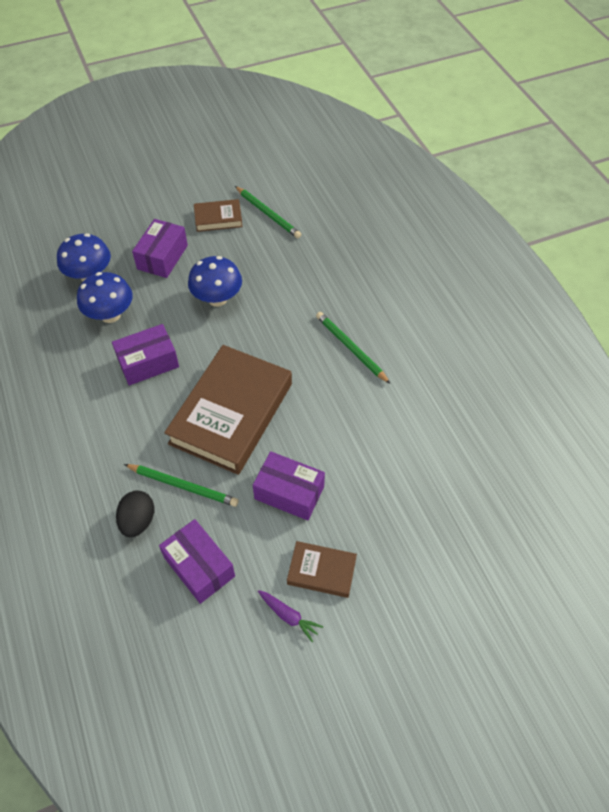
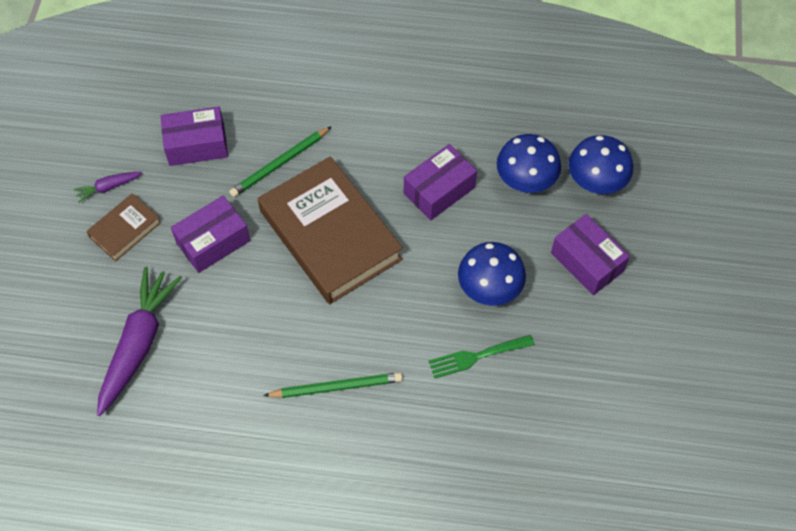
camera: 120 degrees right, 5 degrees up
purple box [112,324,179,385] -> purple box turned 45 degrees clockwise [404,144,477,220]
black egg [116,491,155,537] -> none
brown book [194,199,243,232] -> none
green pencil [235,186,301,238] -> none
none -> purple carrot [97,267,182,416]
none -> green fork [429,335,535,378]

